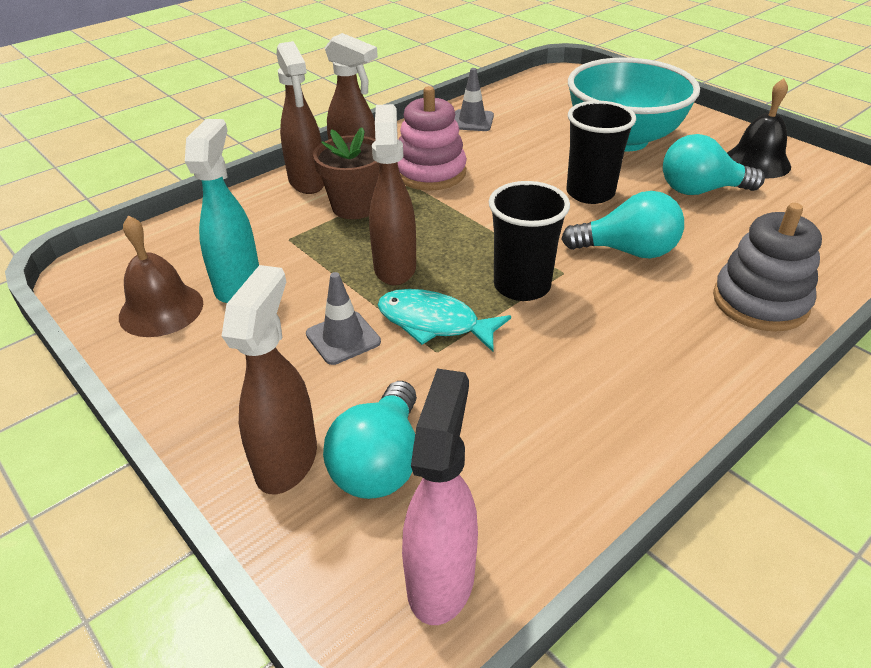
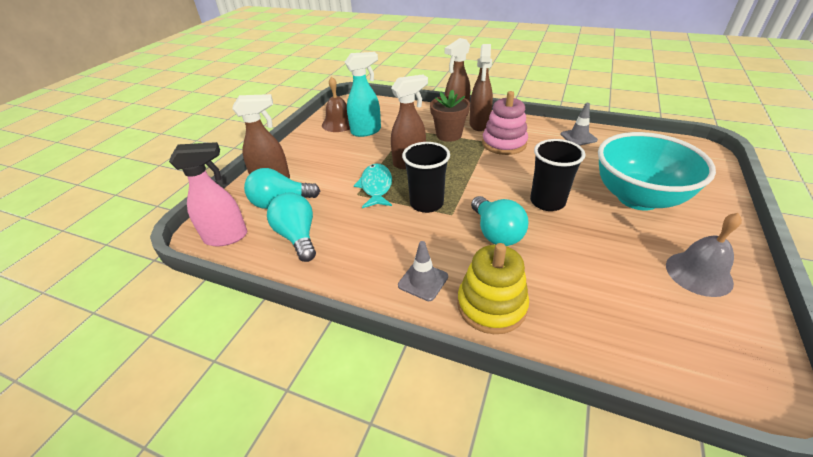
camera: 65 degrees right, 0 degrees up
grey traffic cone [306,272,381,365] -> grey traffic cone moved to [398,241,448,301]
turquoise light bulb [663,134,765,195] -> turquoise light bulb moved to [267,192,316,262]
grey stacking toy [713,203,822,332] -> yellow stacking toy [457,243,529,334]
black bell [727,78,791,178] -> grey bell [666,213,742,297]

